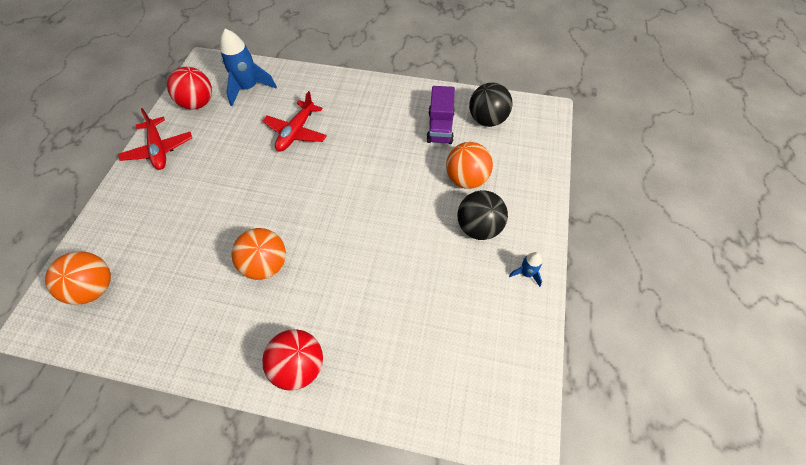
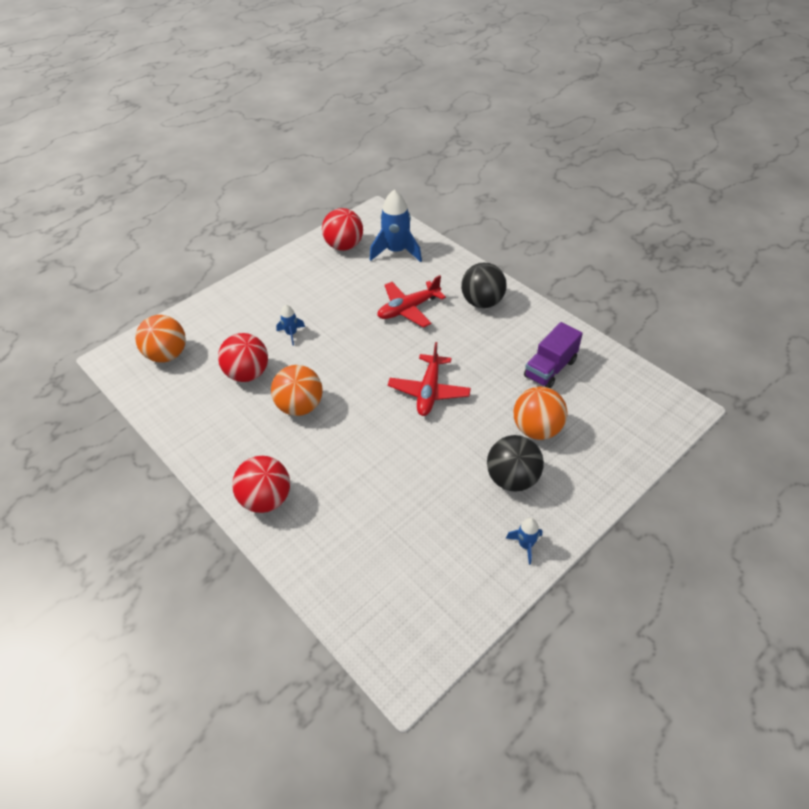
camera: 35 degrees right, 10 degrees down
red plane [118,108,192,170] -> red plane moved to [388,342,471,416]
black ball [469,83,513,127] -> black ball moved to [461,263,507,308]
none -> red ball [218,333,268,382]
none -> blue rocket [276,305,305,345]

